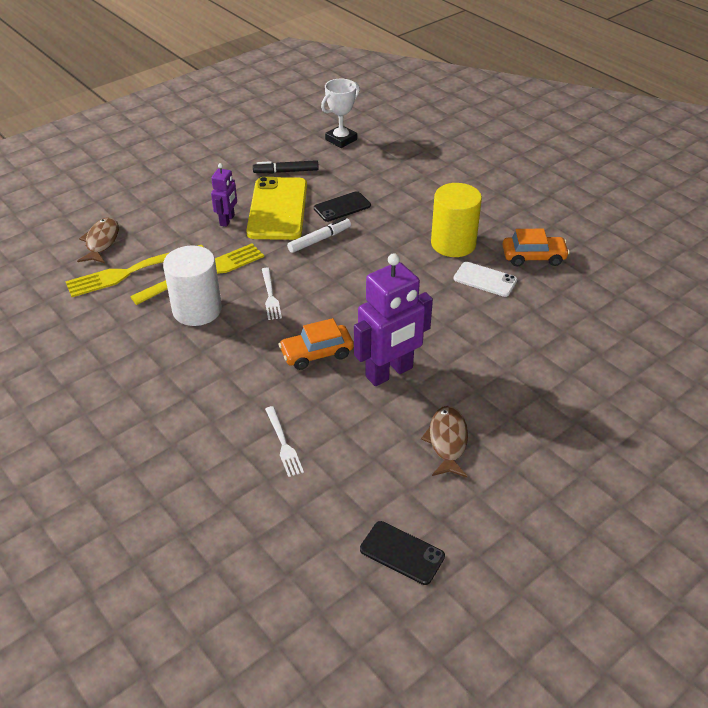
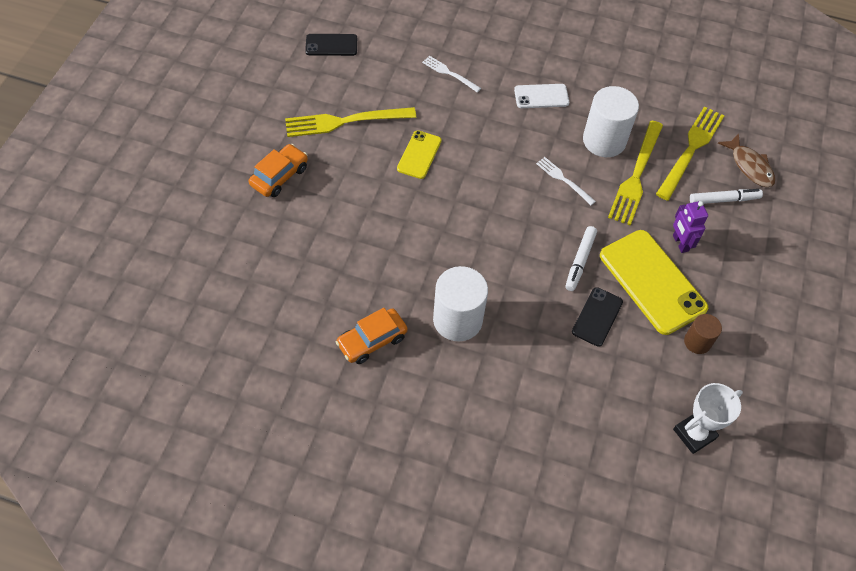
camera: 145 degrees right, 15 degrees up
black marker [253,160,319,173] -> brown cylinder [684,314,722,354]
orange car [279,318,354,370] -> orange car moved to [249,144,308,197]
white trophy [321,79,360,148] -> white trophy turned 45 degrees clockwise [673,383,743,454]
purple robot [354,253,433,386] -> yellow phone [397,130,442,179]
brown fish [421,406,468,477] -> yellow fork [285,107,416,137]
yellow cylinder [431,183,482,257] -> white cylinder [433,266,488,342]
white phone [454,262,517,297] -> white phone moved to [514,84,569,108]
none -> white marker [690,189,763,204]

